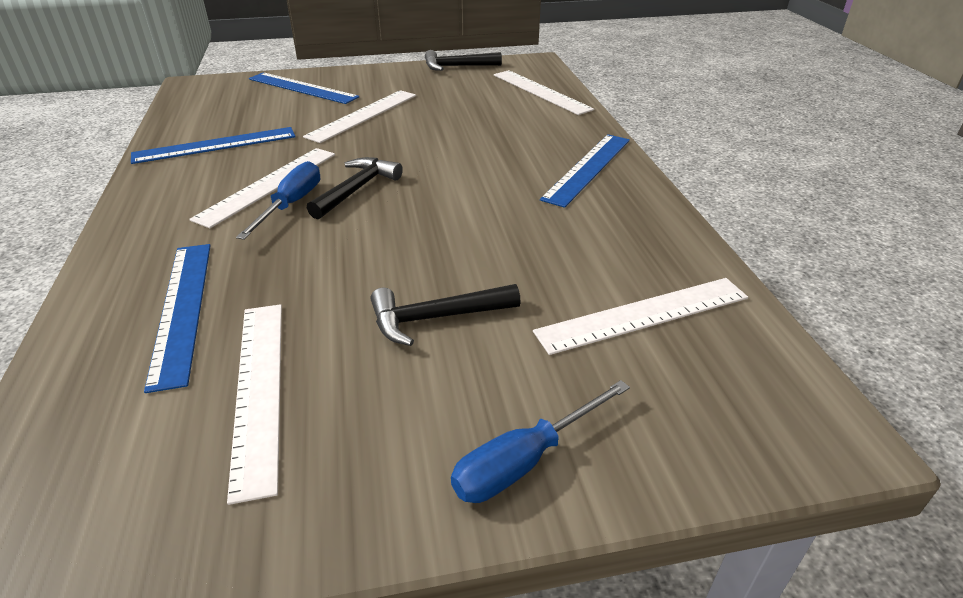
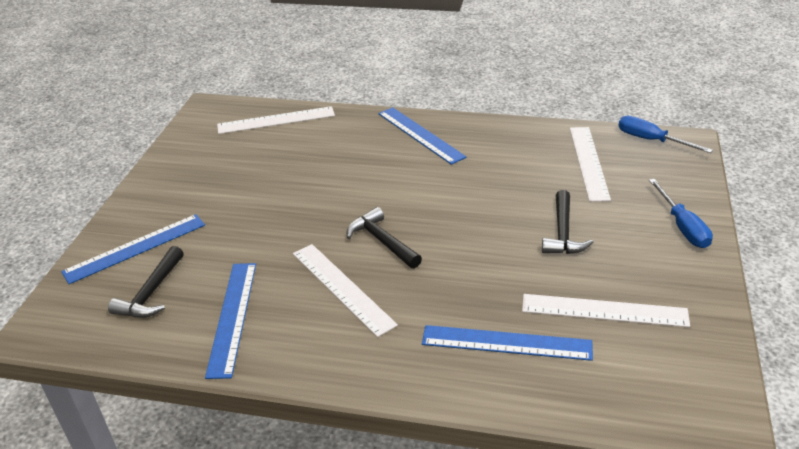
camera: 65 degrees left, 0 degrees up
blue screwdriver [236,161,320,240] -> blue screwdriver moved to [618,116,713,153]
white ruler [303,90,416,143] -> none
black hammer [425,50,502,71] -> black hammer moved to [108,246,184,318]

